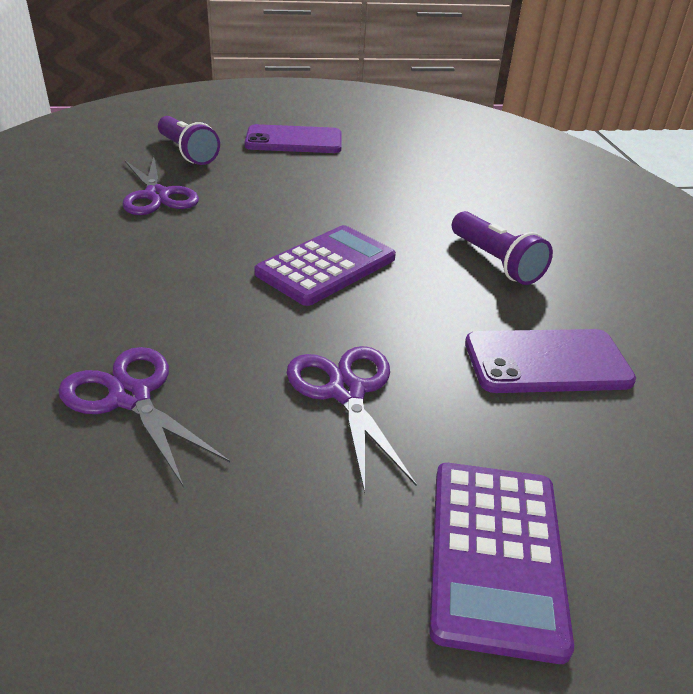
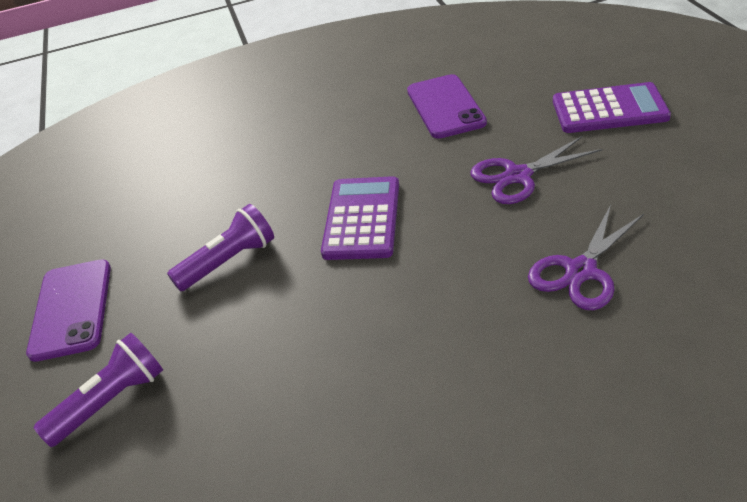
camera: 90 degrees left, 5 degrees up
purple scissors [122,156,199,215] -> none
purple calculator [254,225,396,306] -> purple calculator turned 60 degrees clockwise [321,176,399,260]
purple flashlight [452,211,553,285] -> purple flashlight moved to [167,204,274,292]

